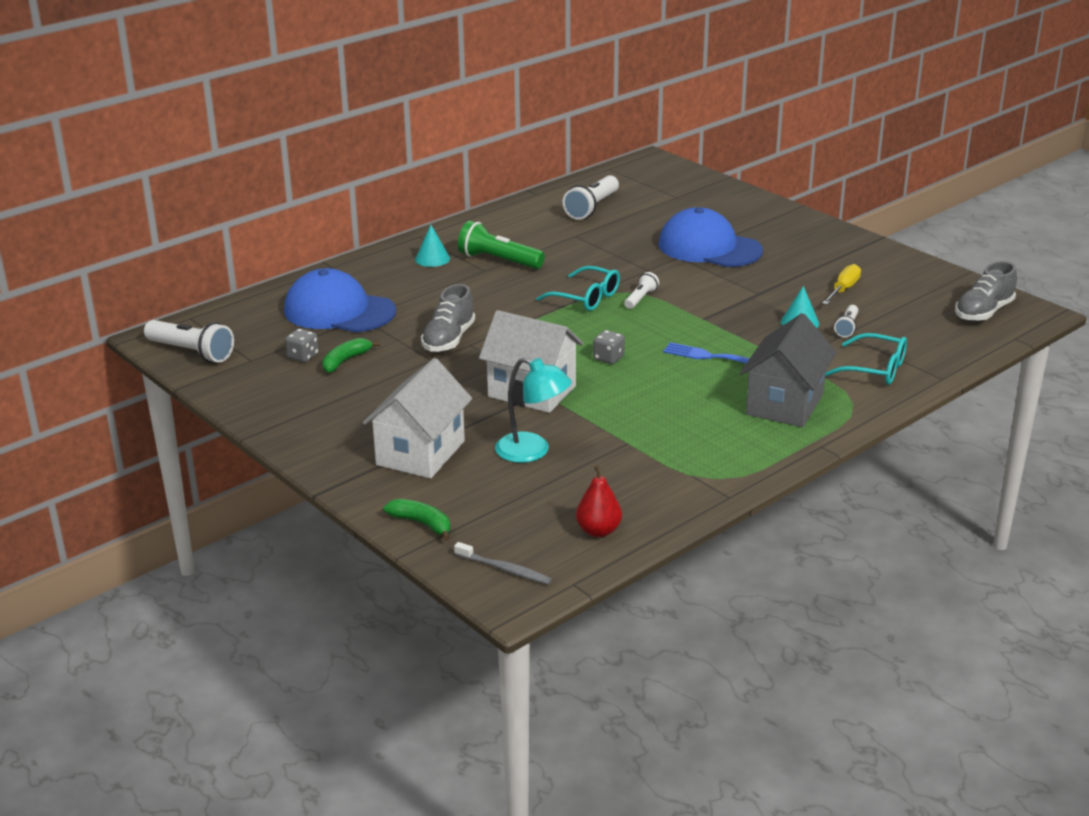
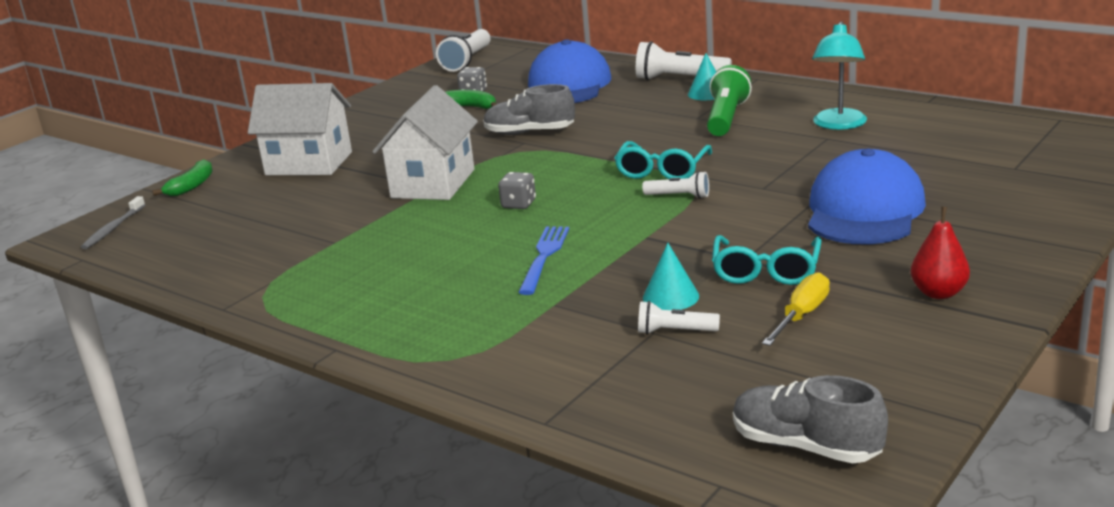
camera: 80 degrees right, 5 degrees down
turquoise lamp [495,357,572,463] -> turquoise lamp moved to [812,21,867,130]
white flashlight [563,175,619,220] -> white flashlight moved to [636,41,732,80]
red pear [576,466,622,537] -> red pear moved to [911,207,970,299]
grey house [740,313,837,427] -> none
yellow screwdriver [822,264,861,305] -> yellow screwdriver turned 75 degrees counterclockwise [762,272,830,346]
turquoise glasses [825,333,907,385] -> turquoise glasses moved to [712,235,822,285]

